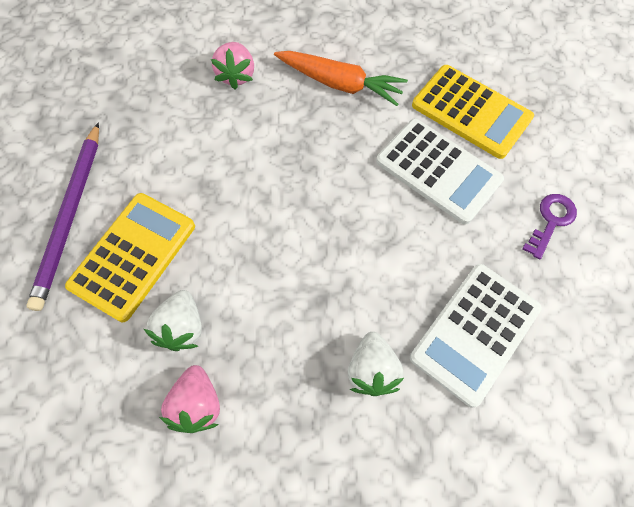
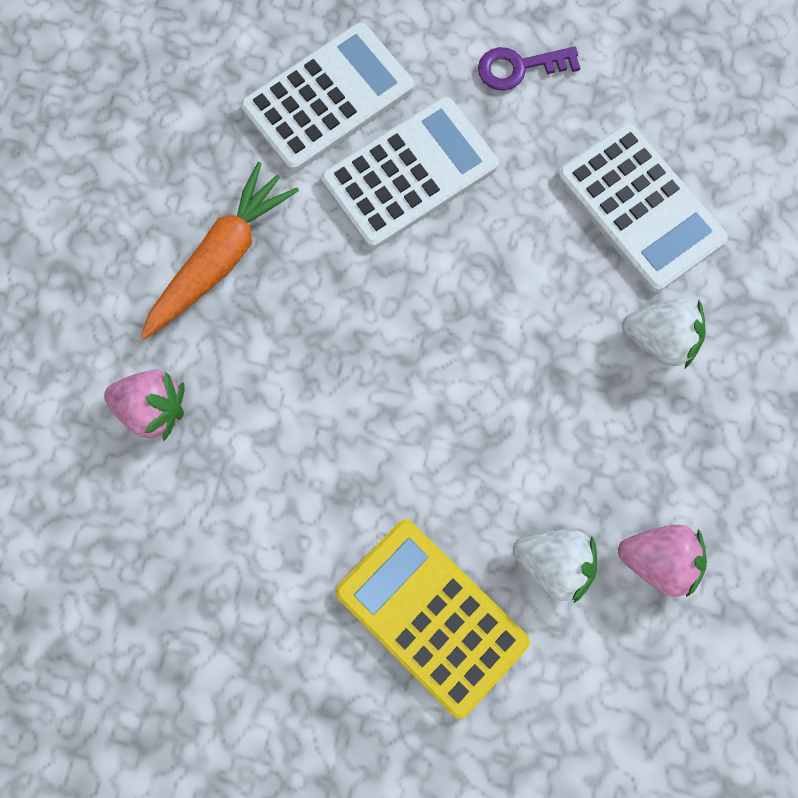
camera: 75 degrees left, 10 degrees up
purple pencil [26,122,99,311] -> none
yellow calculator [412,65,534,159] -> white calculator [241,22,414,172]
purple key [522,194,577,260] -> purple key turned 60 degrees counterclockwise [478,47,580,91]

